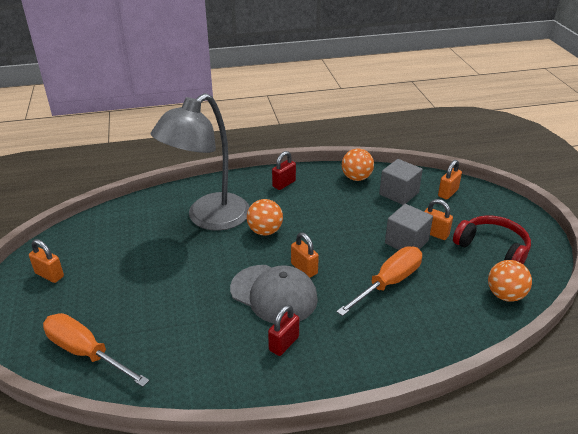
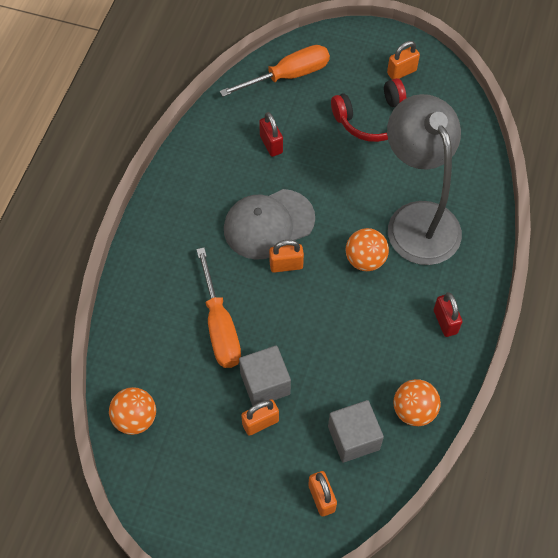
camera: 120 degrees right, 25 degrees up
red padlock [268,305,299,356] -> red padlock moved to [259,112,283,157]
red headphones [453,215,531,265] -> red headphones moved to [331,78,406,142]

